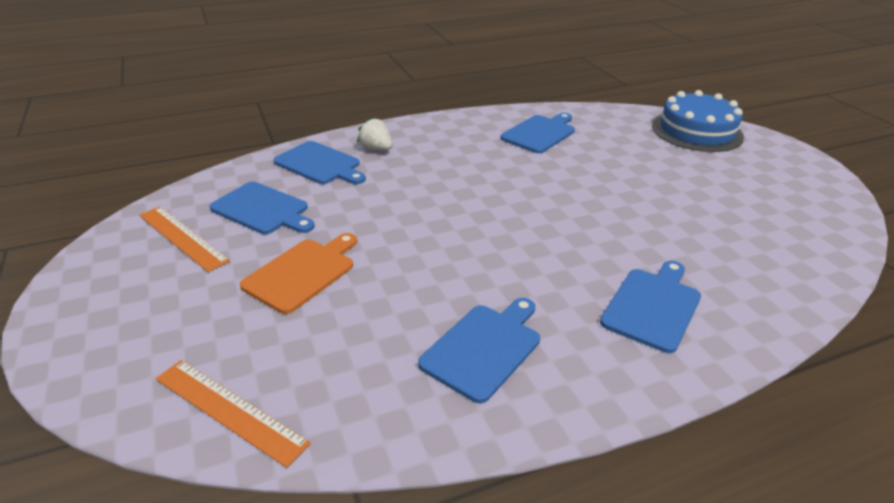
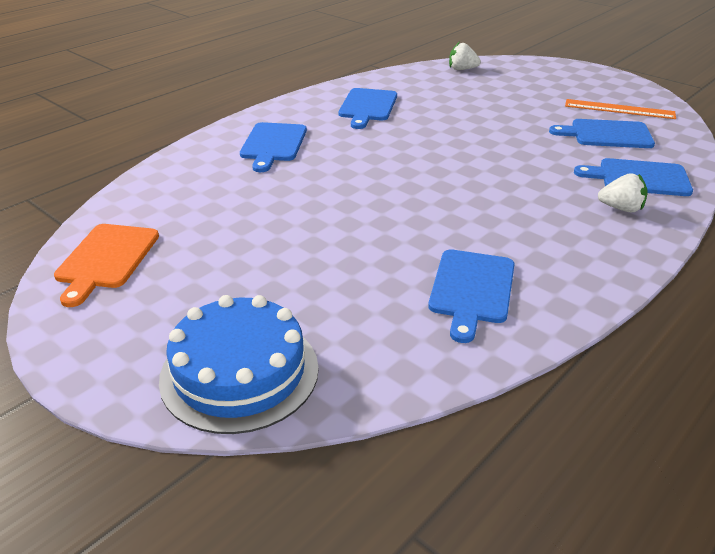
camera: 155 degrees right, 0 degrees up
orange ruler [156,360,311,468] -> white strawberry [449,42,481,70]
orange cutting board [240,233,357,314] -> orange cutting board moved to [54,224,159,307]

